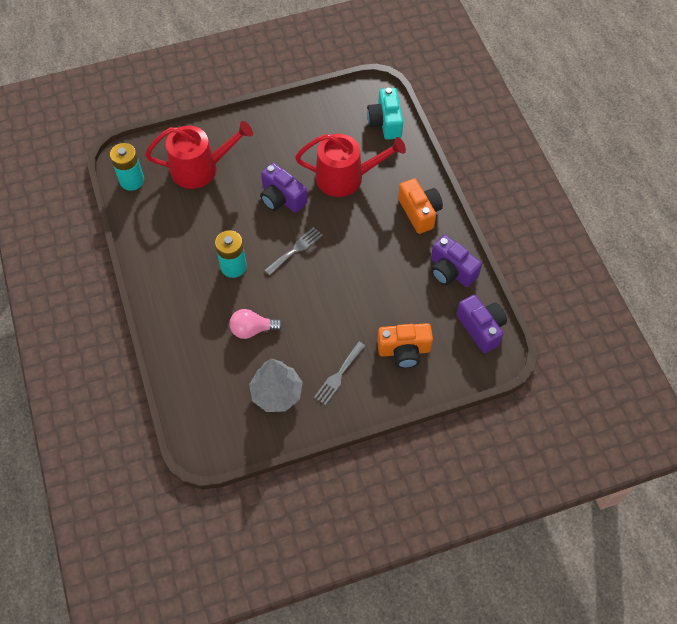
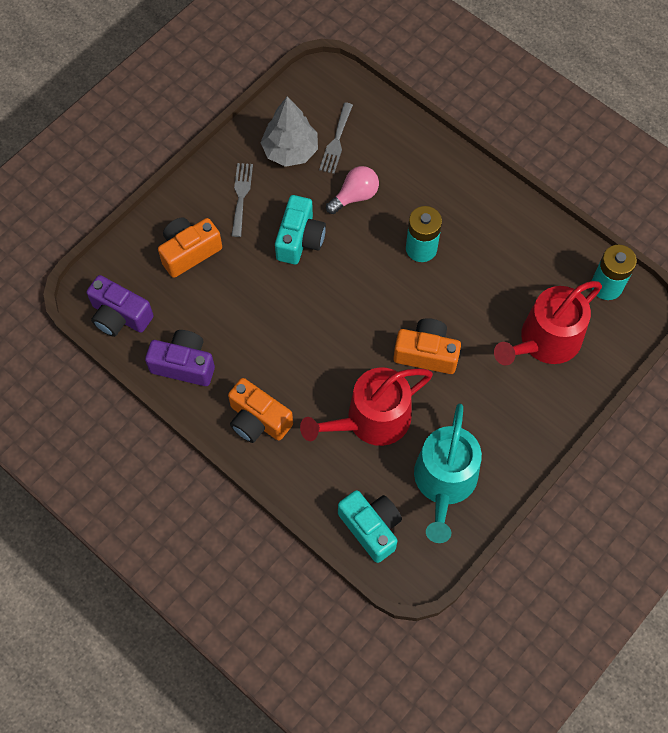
camera: 150 degrees right, 5 degrees up
purple camera [260,163,307,213] -> orange camera [393,318,461,374]
grey fork [264,227,323,275] -> grey fork moved to [319,103,353,174]
none -> turquoise camera [275,195,326,265]
none -> turquoise watering can [414,403,482,543]

